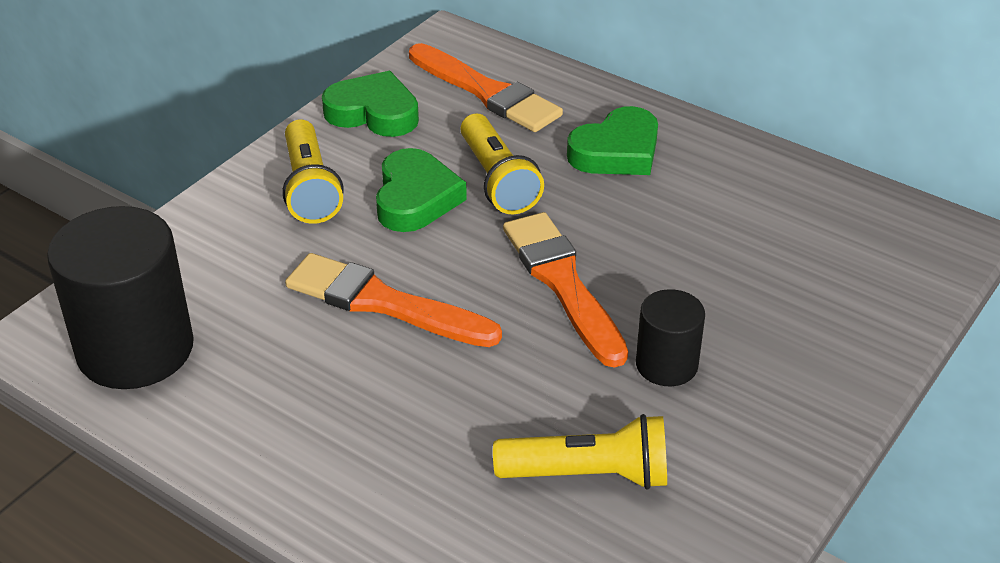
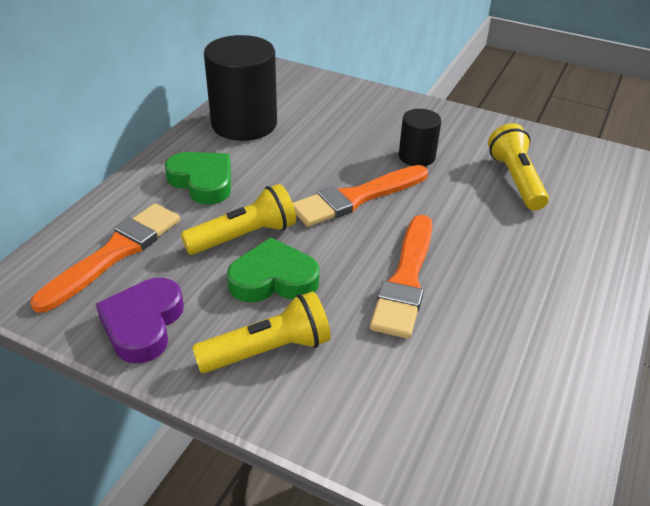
camera: 100 degrees left, 0 degrees up
black cylinder [47,206,194,389] -> black cylinder moved to [204,35,277,141]
green heart [322,71,419,137] -> purple heart [96,278,184,363]

